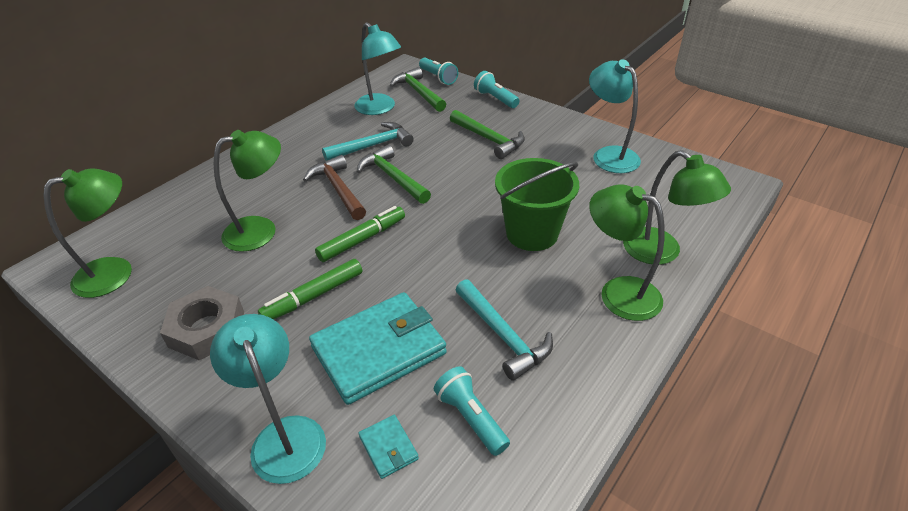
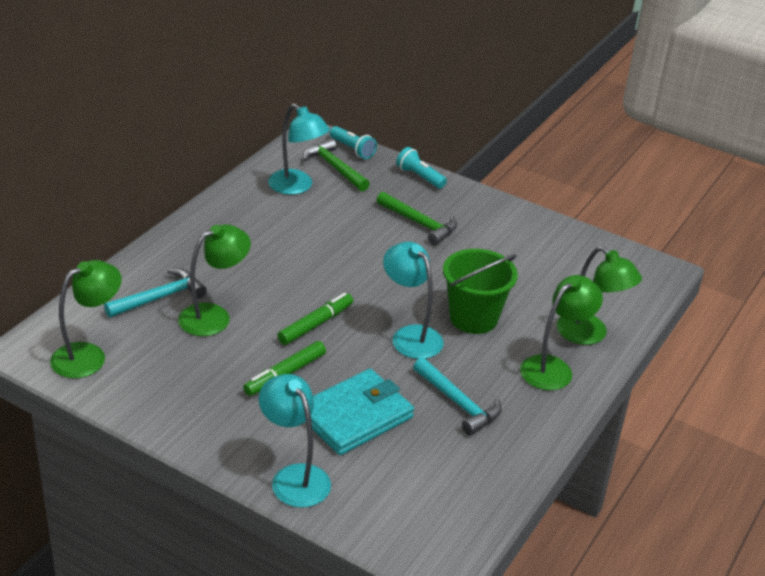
camera: 10 degrees left, 5 degrees down
grey nut [160,286,244,360] -> none
brown hammer [303,155,366,220] -> none
turquoise hammer [322,122,414,161] -> turquoise hammer moved to [104,268,207,317]
green hammer [357,145,431,204] -> none
turquoise wallet [359,415,419,479] -> none
turquoise flashlight [434,366,510,456] -> none
turquoise lamp [589,59,641,173] -> turquoise lamp moved to [383,242,444,359]
green lamp [589,184,665,321] -> green lamp turned 105 degrees clockwise [520,275,603,390]

